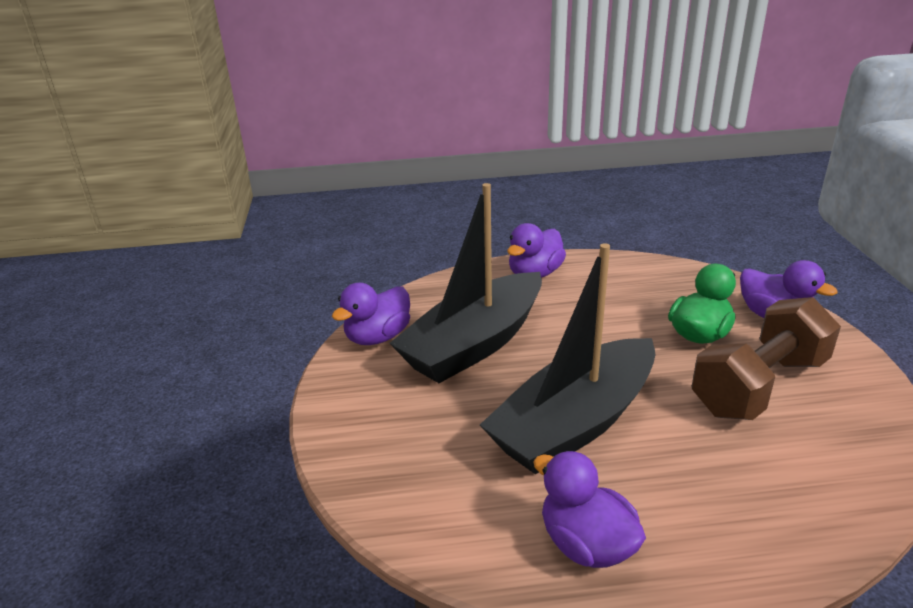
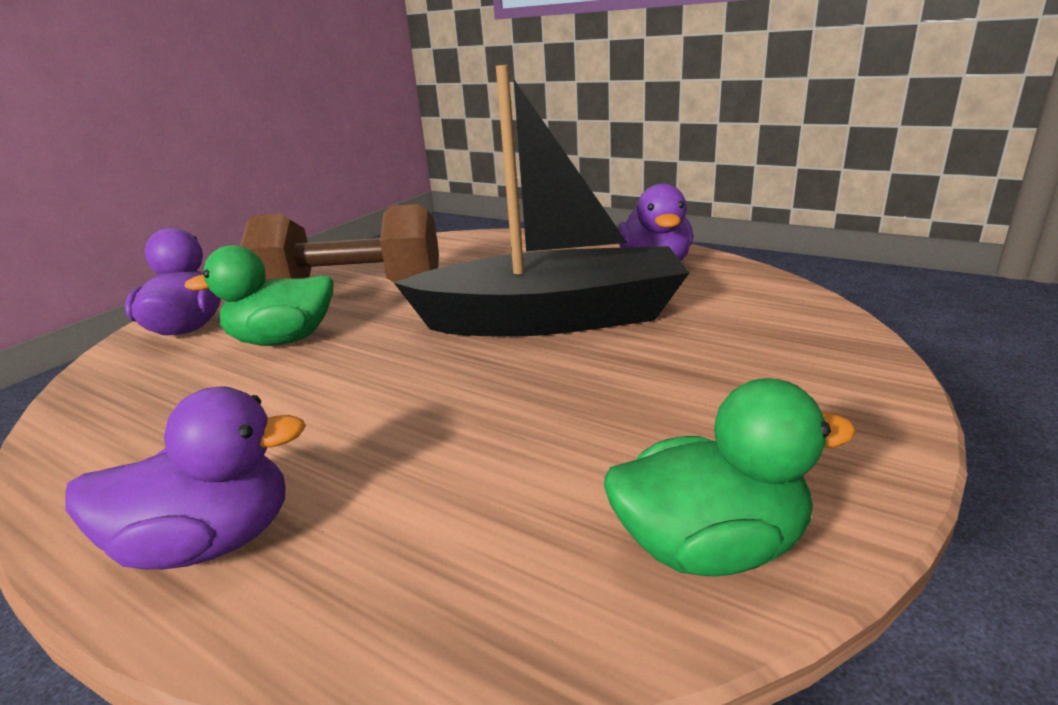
camera: 140 degrees left, 5 degrees down
purple duck [332,283,410,345] -> green duck [604,378,856,577]
black boat [389,183,542,383] -> none

